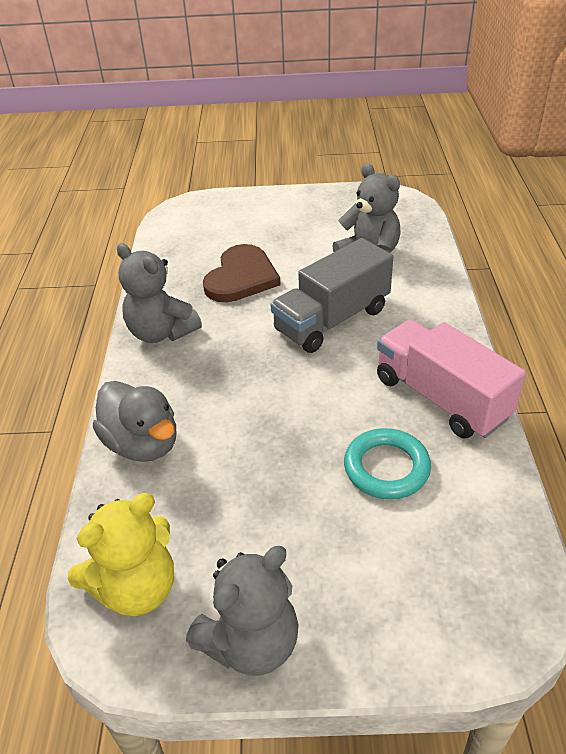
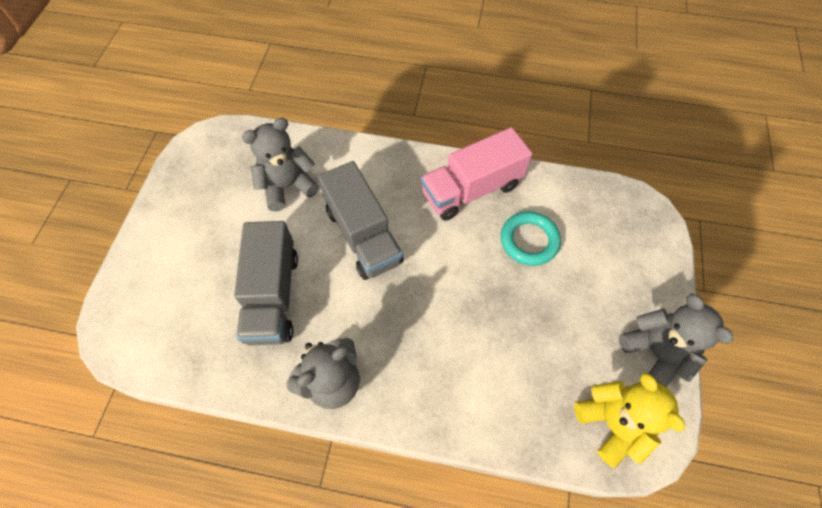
camera: 80 degrees left, 20 degrees up
grey duck [93,381,176,462] -> none
brown heart [203,244,281,302] -> grey truck [234,221,298,345]

